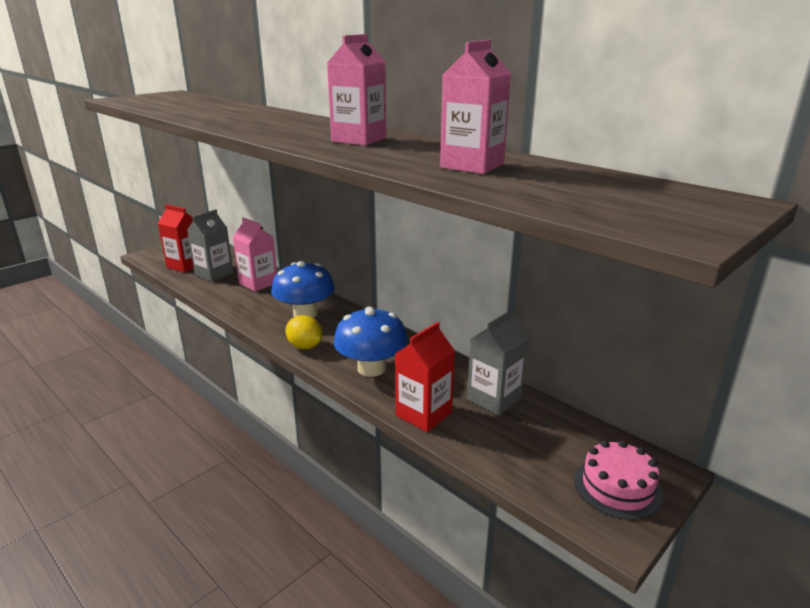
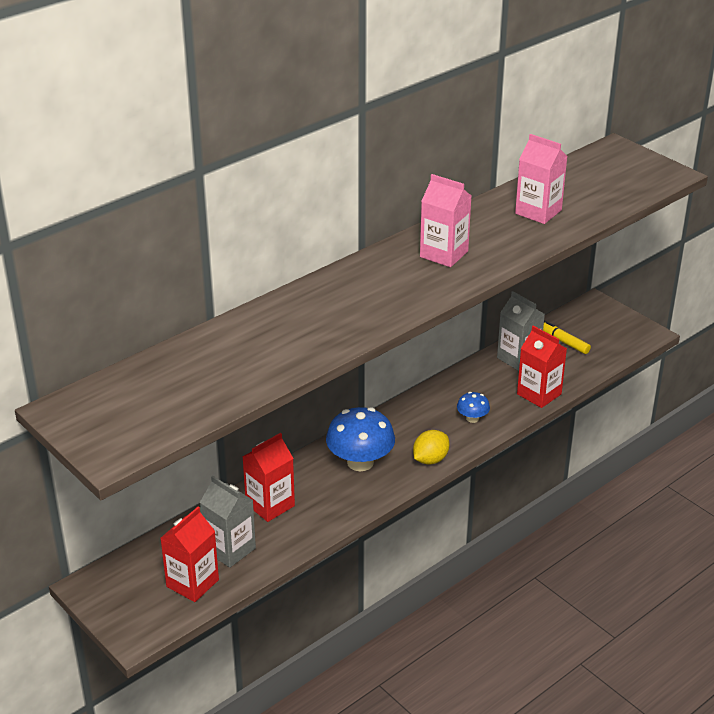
camera: 85 degrees left, 10 degrees up
pink carton [233,217,277,292] -> red carton [243,433,295,522]
blue mushroom [334,307,408,377] -> blue mushroom [457,392,490,423], size x0.50
pink cake [574,440,663,520] -> none
none -> yellow marker [543,320,591,354]

